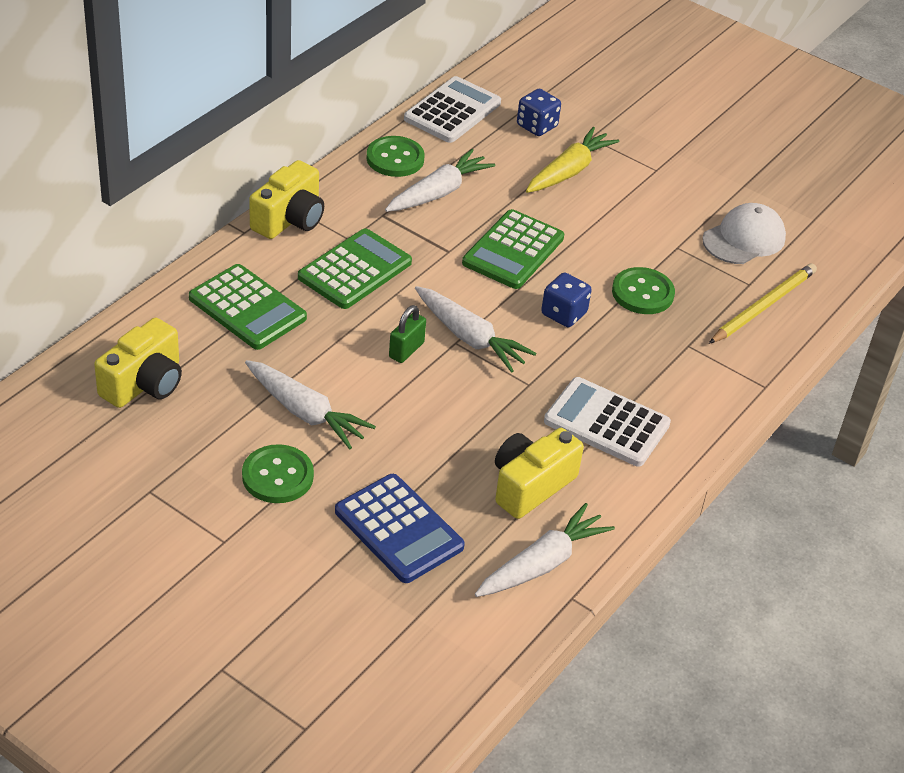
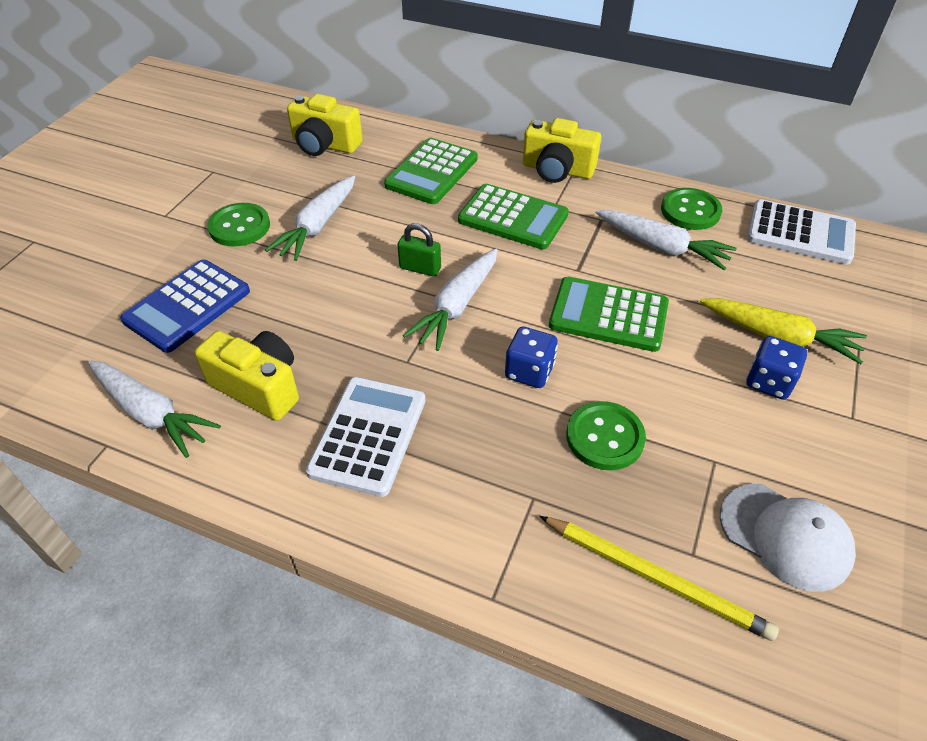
camera: 80 degrees right, 5 degrees up
blue dice [517,89,561,136] -> blue dice moved to [746,336,807,400]

